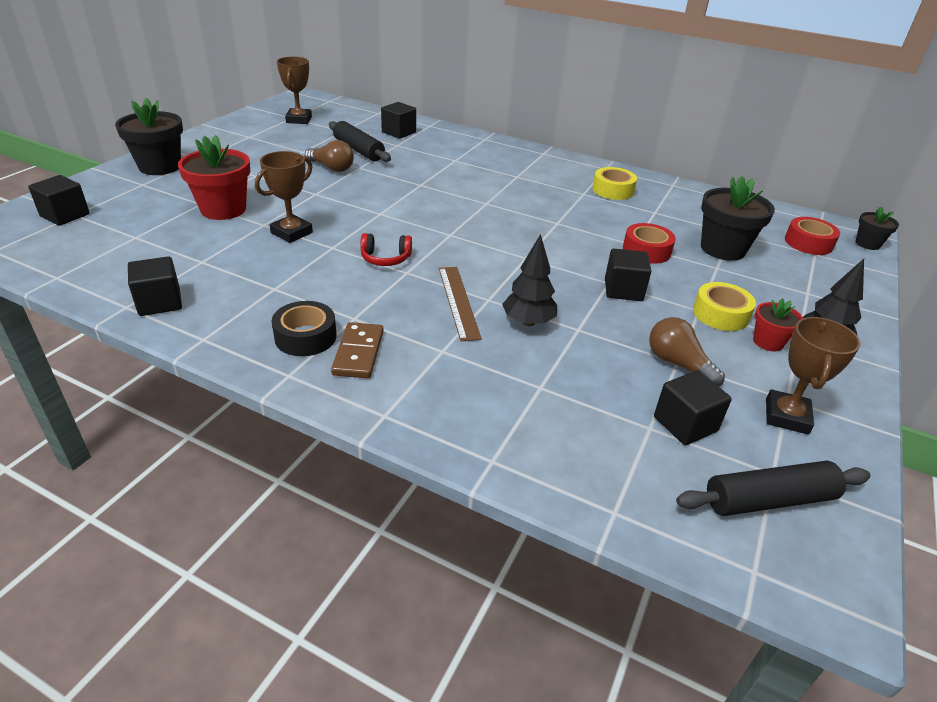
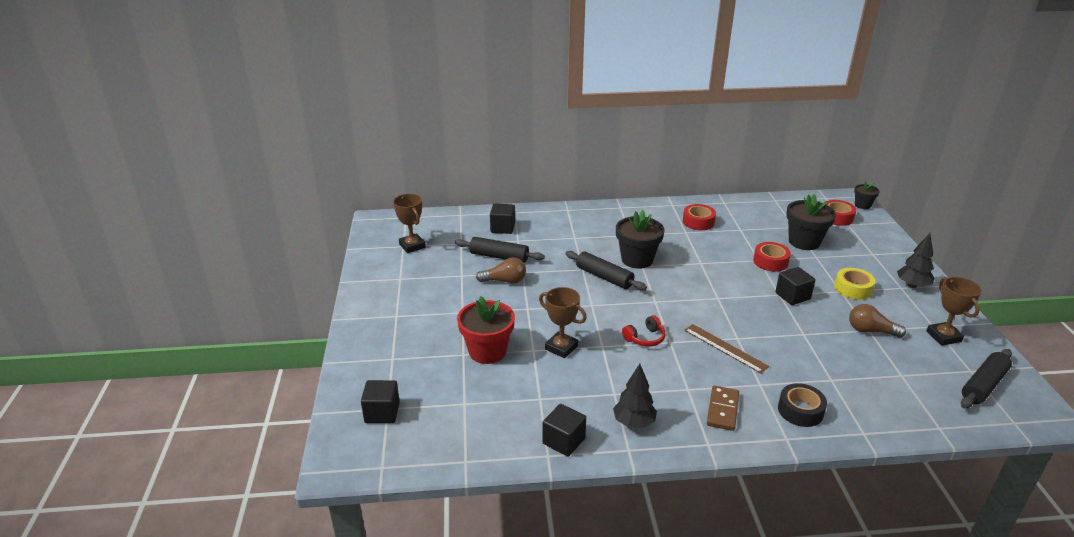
camera: 30 degrees left, 5 degrees down
black flower pot [115,98,183,175] -> black flower pot moved to [616,210,665,269]
brown trophy [255,151,313,243] -> brown trophy turned 60 degrees counterclockwise [539,287,587,358]
black tape [271,301,336,356] -> black tape moved to [778,383,827,427]
brown domino [331,322,384,378] -> brown domino turned 45 degrees clockwise [707,386,739,431]
black tree [502,234,557,326] -> black tree moved to [613,364,657,428]
yellow tape [592,167,637,200] -> red tape [683,204,716,230]
black cube [654,370,732,445] -> none
red flower pot [753,298,803,351] -> none
none -> black rolling pin [566,251,647,290]

